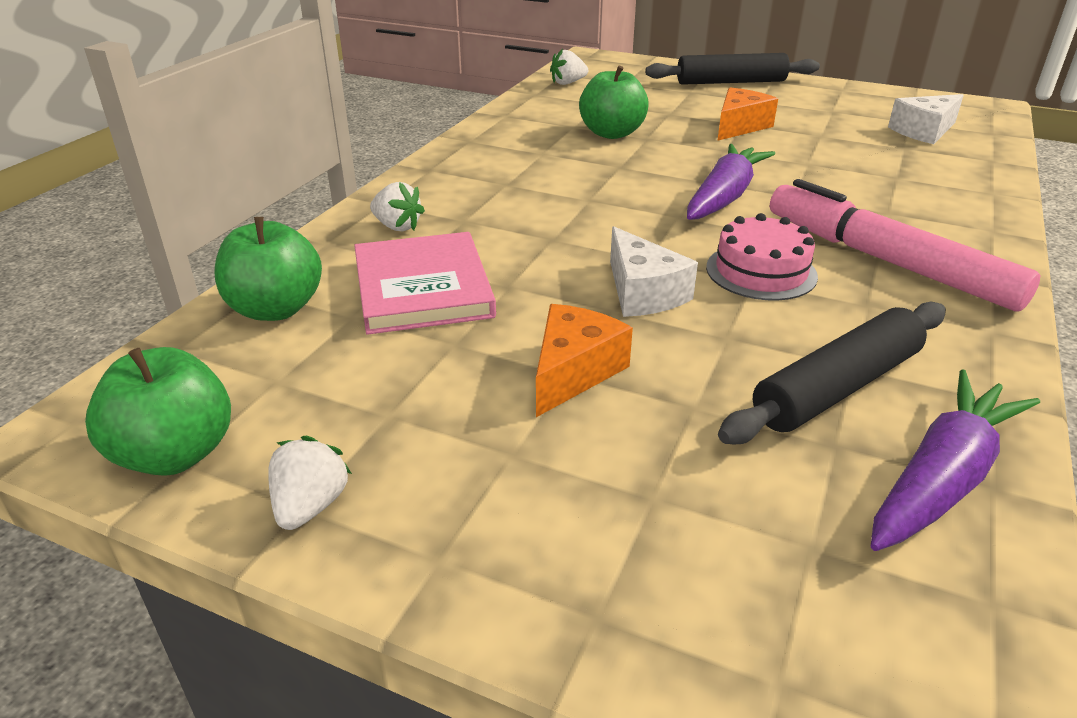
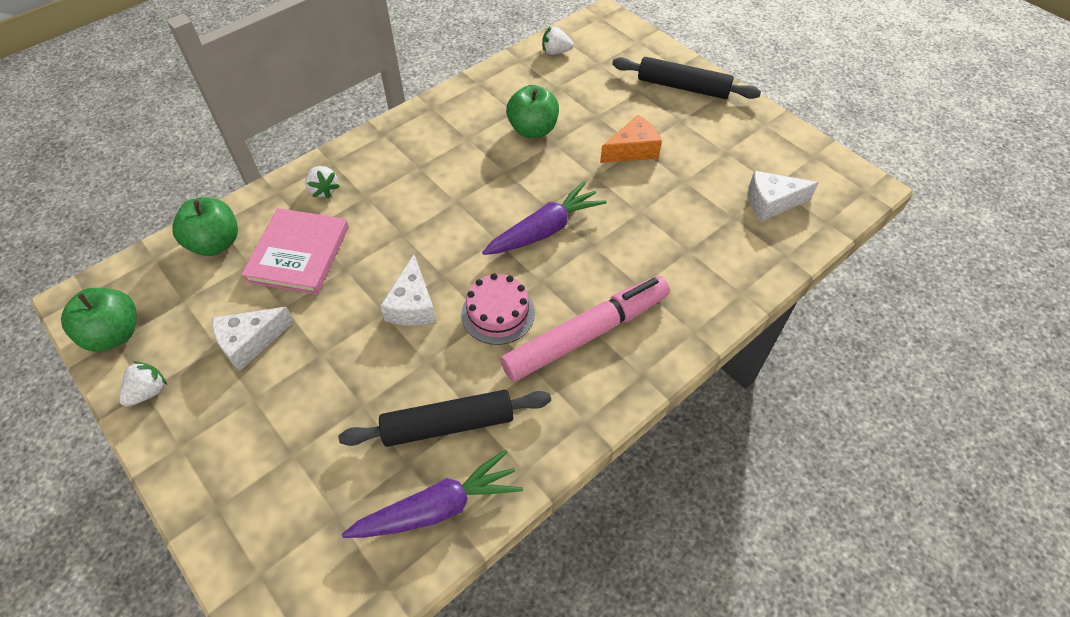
camera: 25 degrees right, 20 degrees up
orange cheese [536,304,633,417] -> none
pink marker [770,179,1040,312] -> pink marker turned 75 degrees clockwise [500,276,670,381]
none -> white cheese [212,307,294,371]

